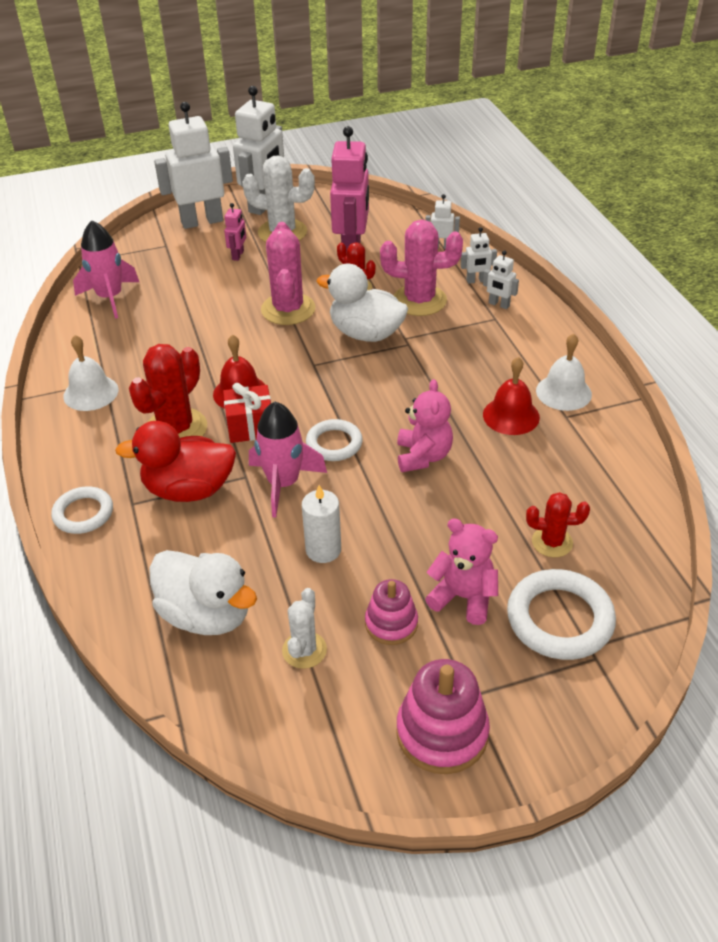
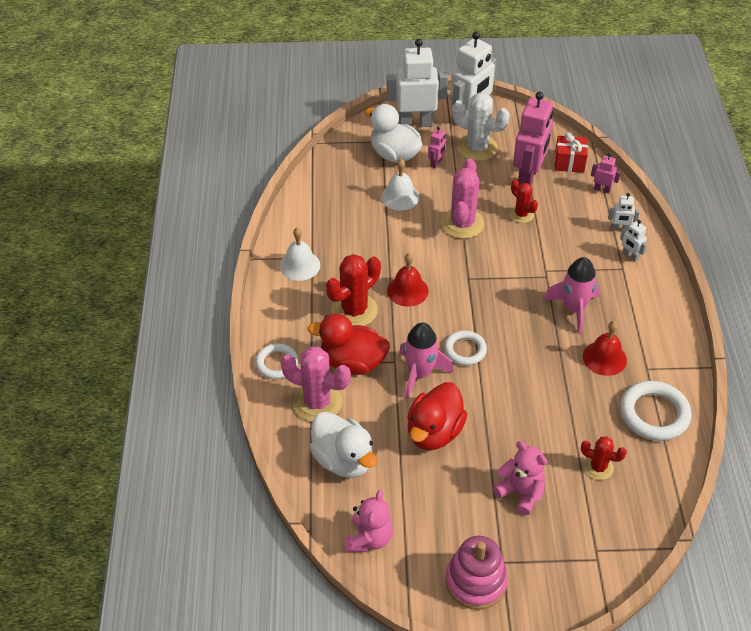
camera: 15 degrees right, 5 degrees up
pink rocket [73,220,139,319] -> pink rocket moved to [544,257,600,334]
red gift [223,383,271,443] -> red gift moved to [554,133,588,173]
white cactus [282,588,327,669] -> none
white candle [302,485,341,563] -> red duck [407,382,467,450]
white duck [316,264,408,342] -> white duck moved to [365,104,423,163]
pink stacking toy [365,579,418,645] -> none
pink cactus [380,220,463,316] -> pink cactus moved to [280,347,351,422]
pink teddy bear [397,379,453,472] -> pink teddy bear moved to [345,490,393,552]
white robot [426,194,460,249] -> pink robot [591,153,621,193]
white ring [507,569,616,660] -> white ring moved to [620,381,692,441]
white bell [536,333,592,411] -> white bell moved to [381,159,419,211]

